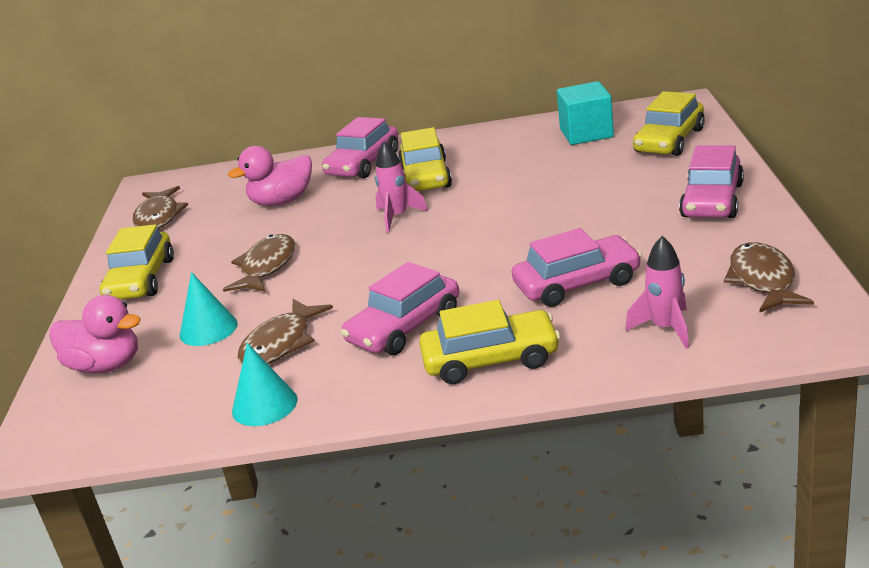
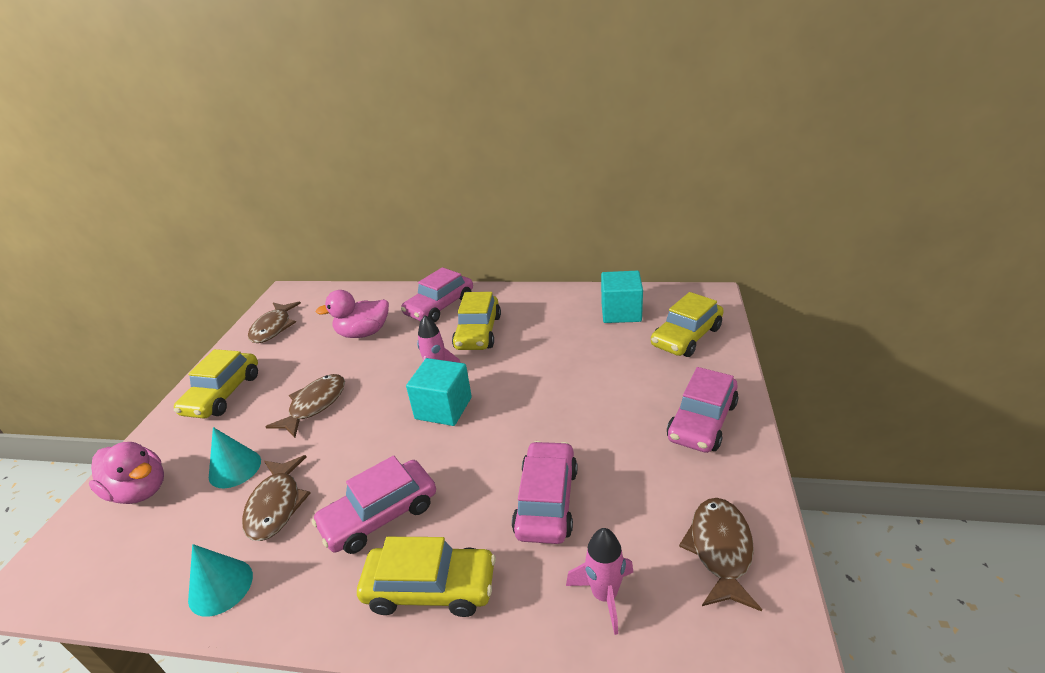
camera: 10 degrees right, 5 degrees up
brown fish [237,299,333,364] -> brown fish turned 45 degrees counterclockwise [242,455,311,541]
pink car [512,228,642,307] -> pink car turned 75 degrees counterclockwise [512,441,577,544]
none -> turquoise cube [406,358,472,426]

